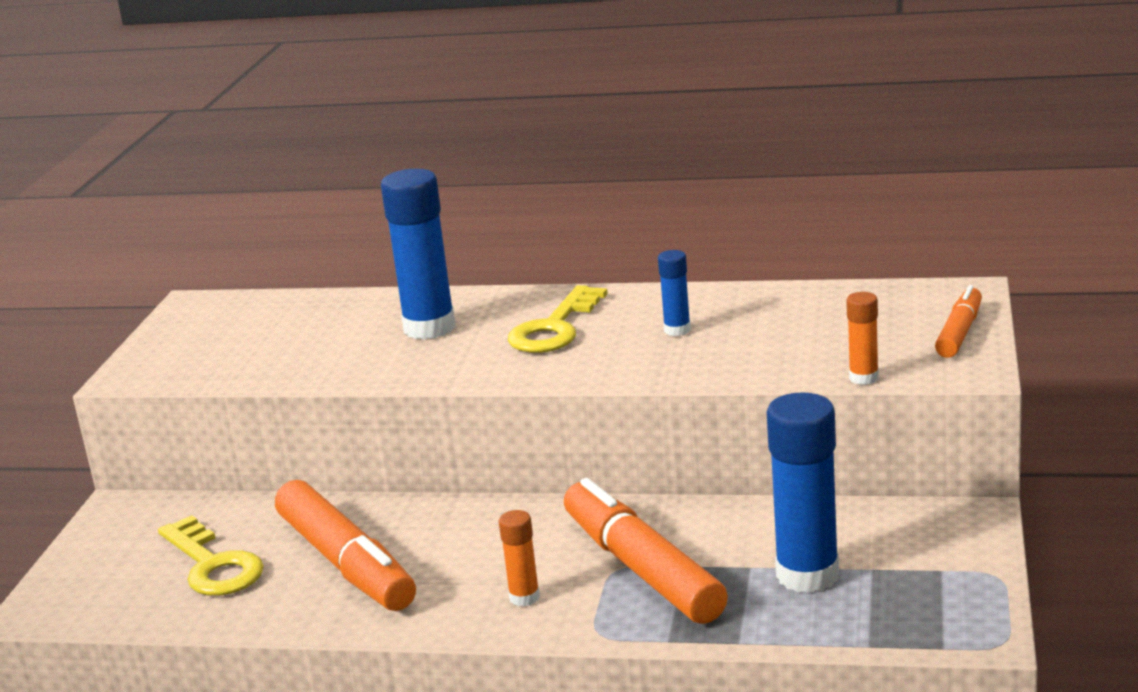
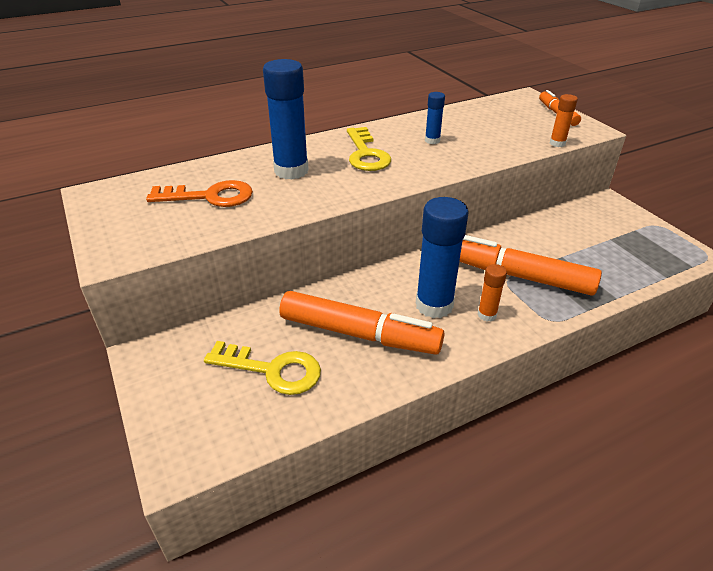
camera: 40 degrees left, 15 degrees up
blue glue stick [767,392,839,593] -> blue glue stick moved to [416,197,468,318]
none -> orange key [146,180,253,207]

